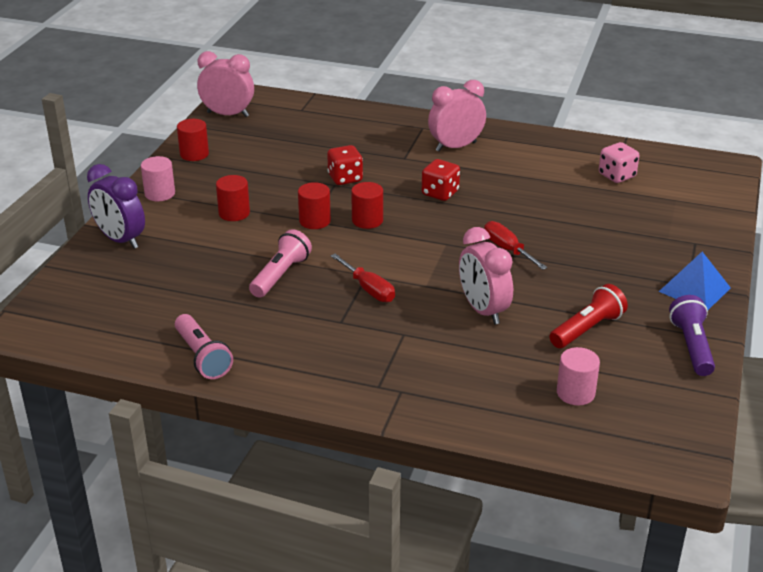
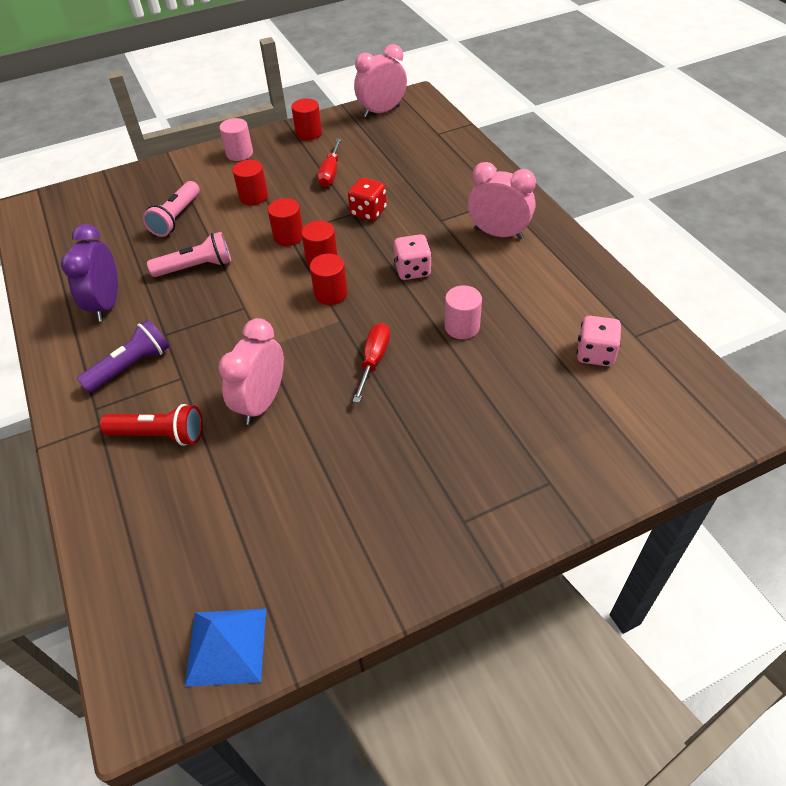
camera: 50 degrees right, 15 degrees up
purple clock [87,164,145,249] -> purple clock moved to [61,224,118,322]
pink flashlight [175,314,233,379] -> pink flashlight moved to [143,181,200,237]
pink clock [197,51,254,117] -> pink clock turned 90 degrees counterclockwise [354,44,407,118]
red screwdriver [331,254,395,302] -> red screwdriver moved to [317,138,342,187]
red dice [422,159,460,201] -> pink dice [394,234,432,280]
red flashlight [549,284,628,348] -> red flashlight moved to [100,404,203,446]
pink cylinder [557,347,600,405] -> pink cylinder moved to [445,285,482,339]
blue pyramid [659,252,731,310] -> blue pyramid moved to [185,609,266,687]
purple flashlight [669,295,715,376] -> purple flashlight moved to [77,319,169,393]
none -> red cylinder [310,254,348,305]

